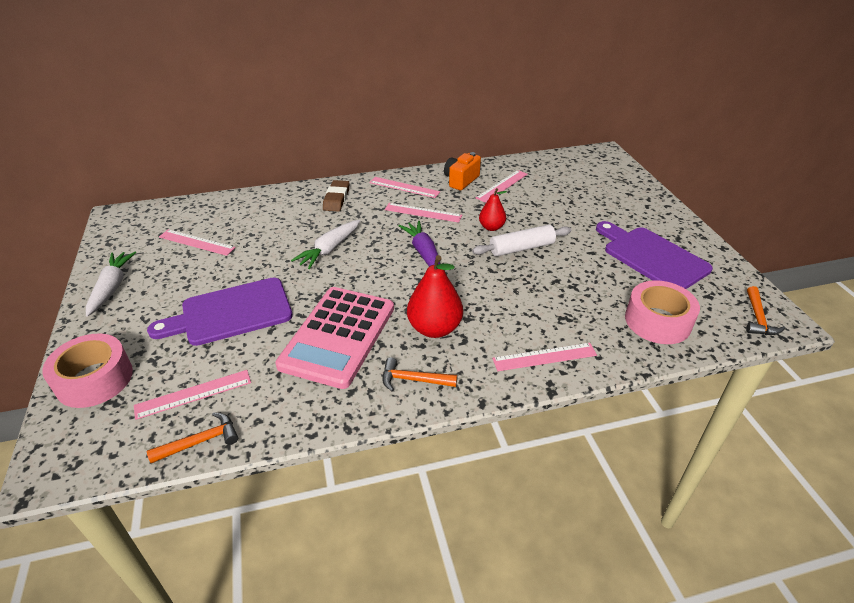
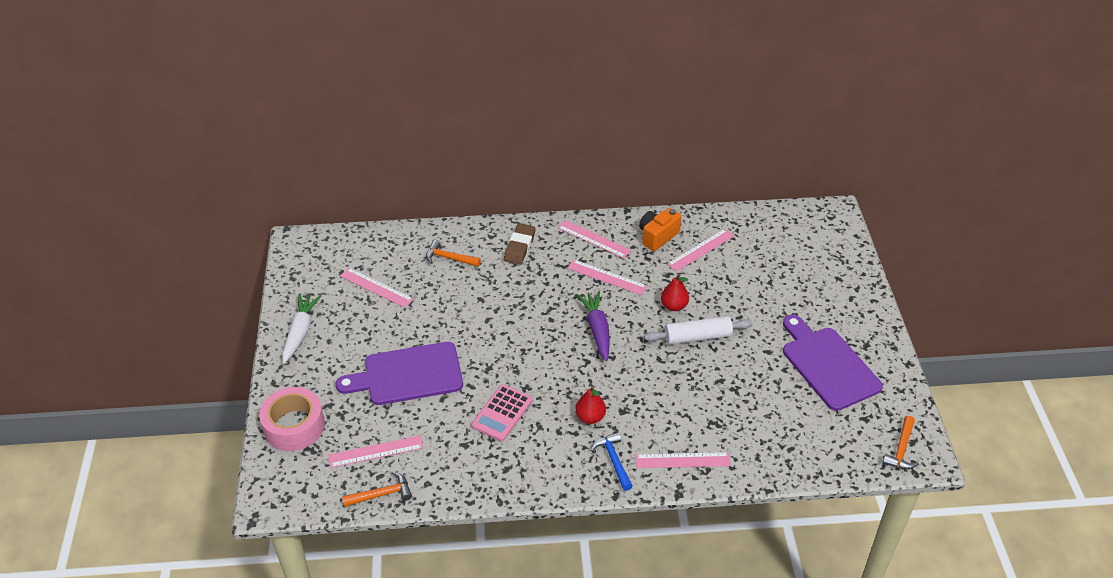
camera: 10 degrees right, 5 degrees up
pink calculator [275,287,394,389] -> pink calculator [471,384,532,441], size x0.55
white carrot [291,220,360,269] -> none
orange hammer [382,357,457,392] -> orange hammer moved to [426,240,481,267]
red pear [407,255,463,338] -> red pear [575,386,606,424], size x0.60
pink tape [625,280,700,344] -> none
none -> blue hammer [590,432,633,491]

